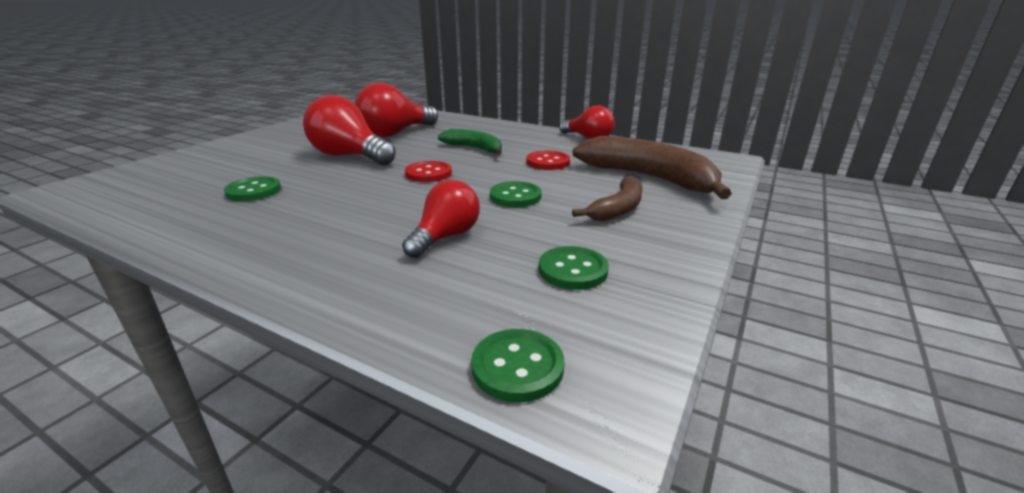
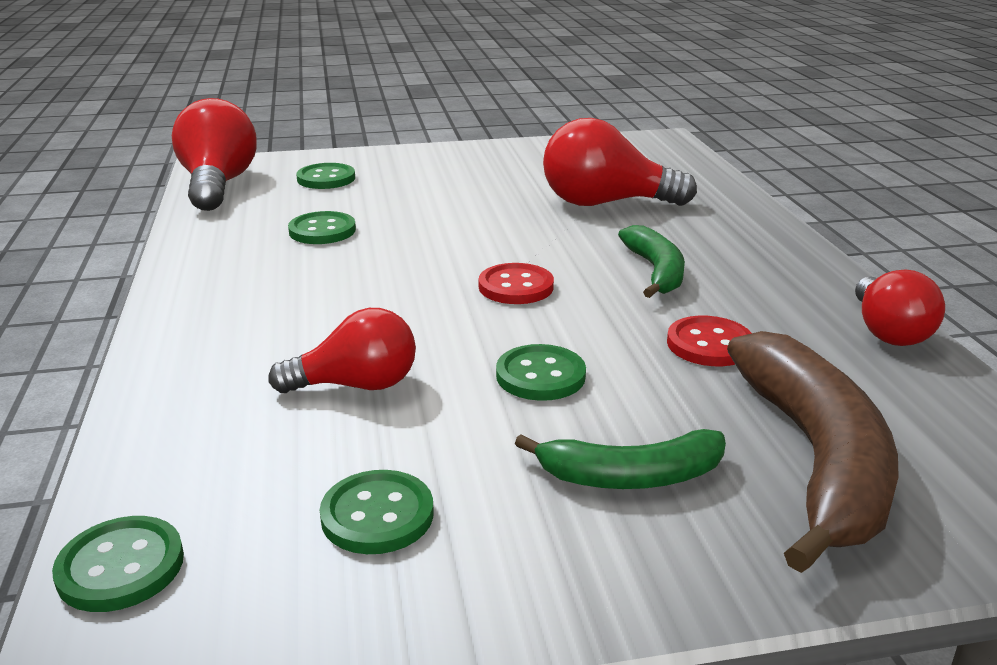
camera: 50 degrees right, 0 degrees up
red light bulb [303,95,396,165] -> red light bulb moved to [172,98,257,211]
brown banana [572,176,642,221] -> green banana [515,429,726,489]
none -> green button [296,163,355,189]

